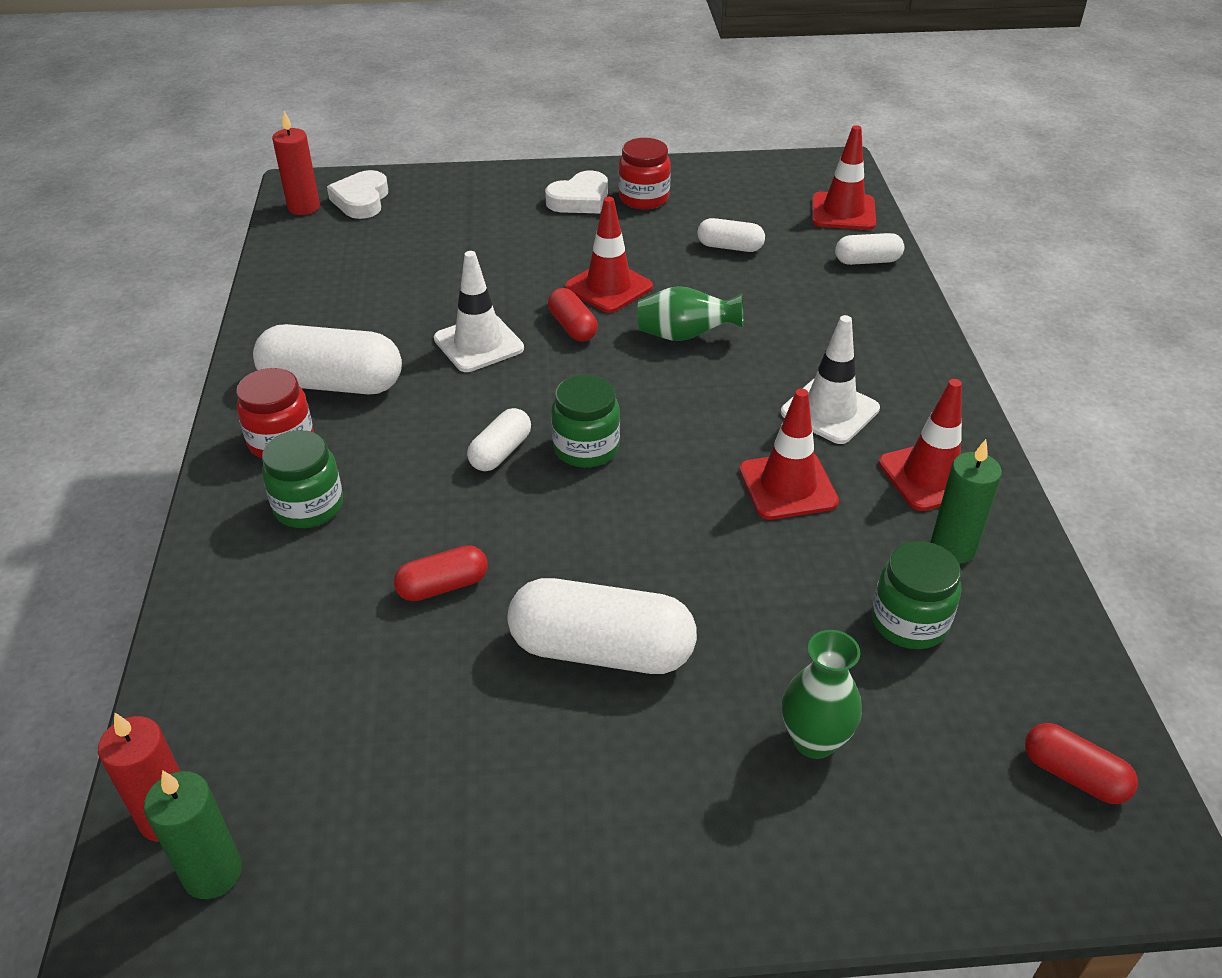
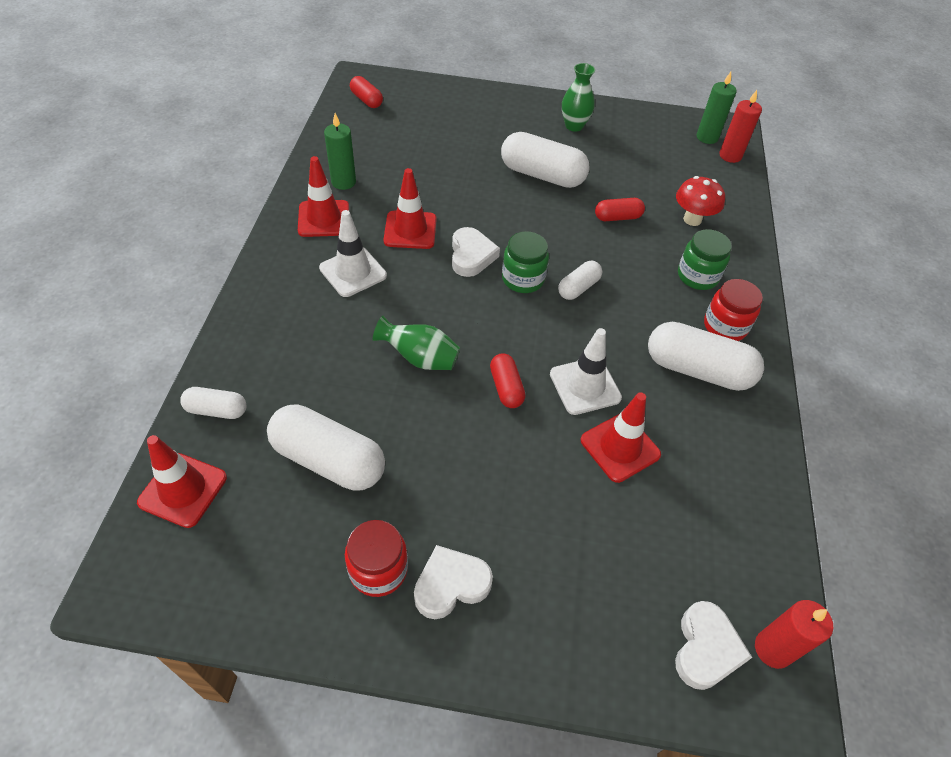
camera: 170 degrees left, 10 degrees up
red traffic cone [565,197,653,313] -> red traffic cone moved to [581,392,661,483]
white capsule [697,218,765,252] -> white capsule [267,404,385,491], size x1.88
green vase [782,630,862,759] -> green vase moved to [562,63,595,132]
green jar [872,541,961,649] -> none
none -> white heart [452,227,500,277]
none -> red mushroom [676,176,725,226]

